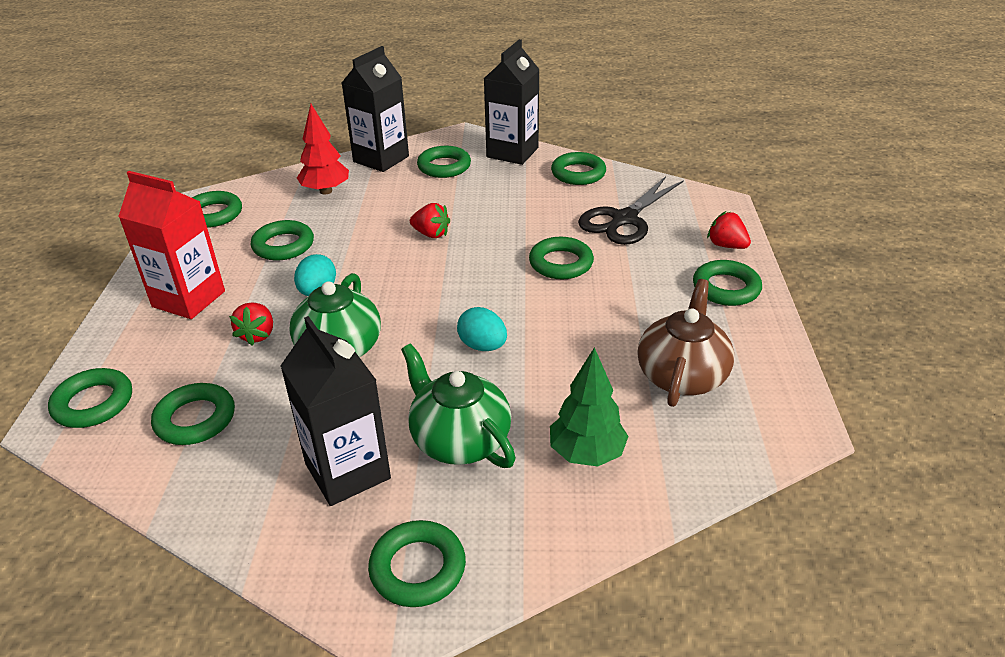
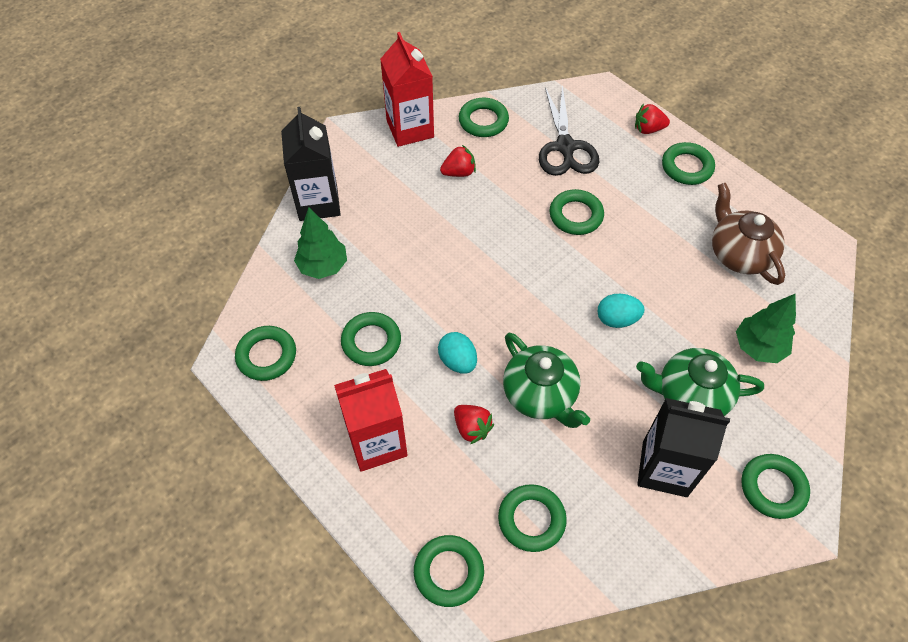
camera: 45 degrees left, 20 degrees up
red tree [297,104,349,194] -> green tree [294,207,347,279]
red strawberry [410,203,450,238] -> red strawberry moved to [440,145,476,177]
green ring [417,146,471,178] -> none
black carton [484,39,540,165] -> red carton [380,32,434,147]

